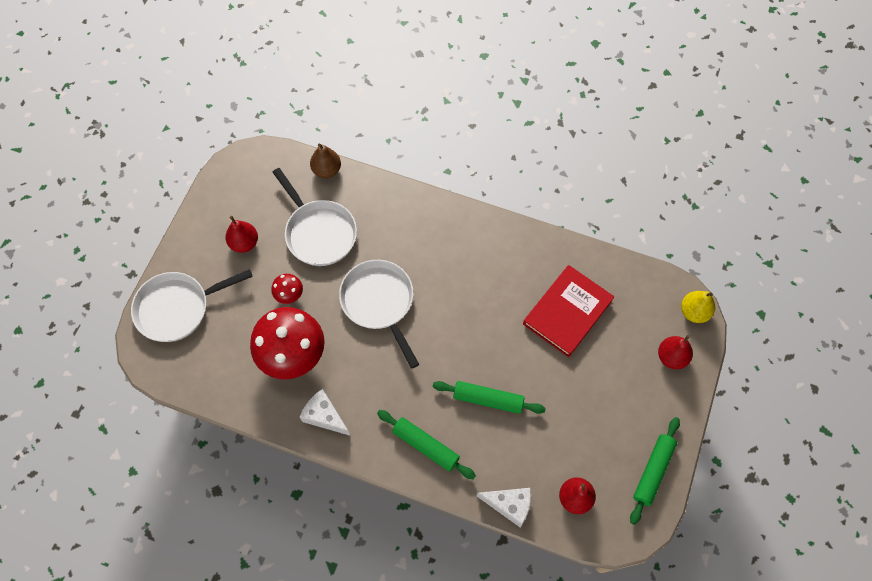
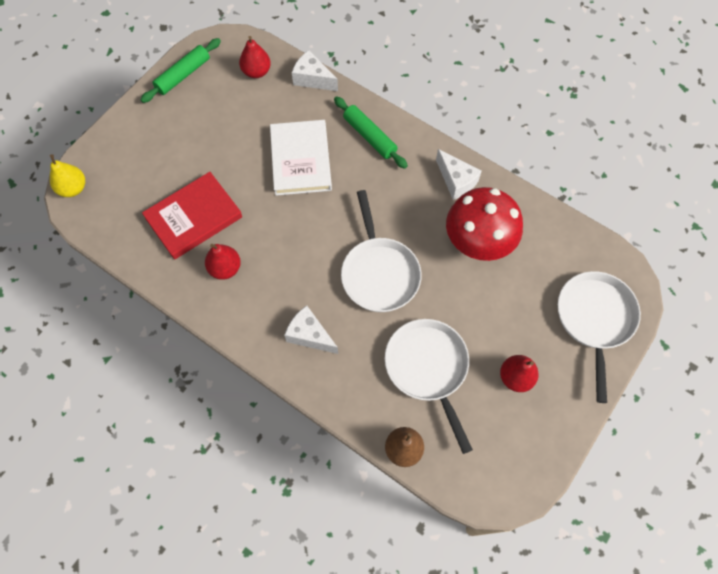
camera: 165 degrees left, 0 degrees up
white pan [131,269,253,342] -> white pan turned 75 degrees counterclockwise [558,271,641,403]
red mushroom [271,274,303,304] -> none
green rolling pin [433,381,546,414] -> white book [270,120,332,196]
red pear [658,335,693,369] -> red pear moved to [205,244,241,280]
none -> white cheese [284,305,338,354]

